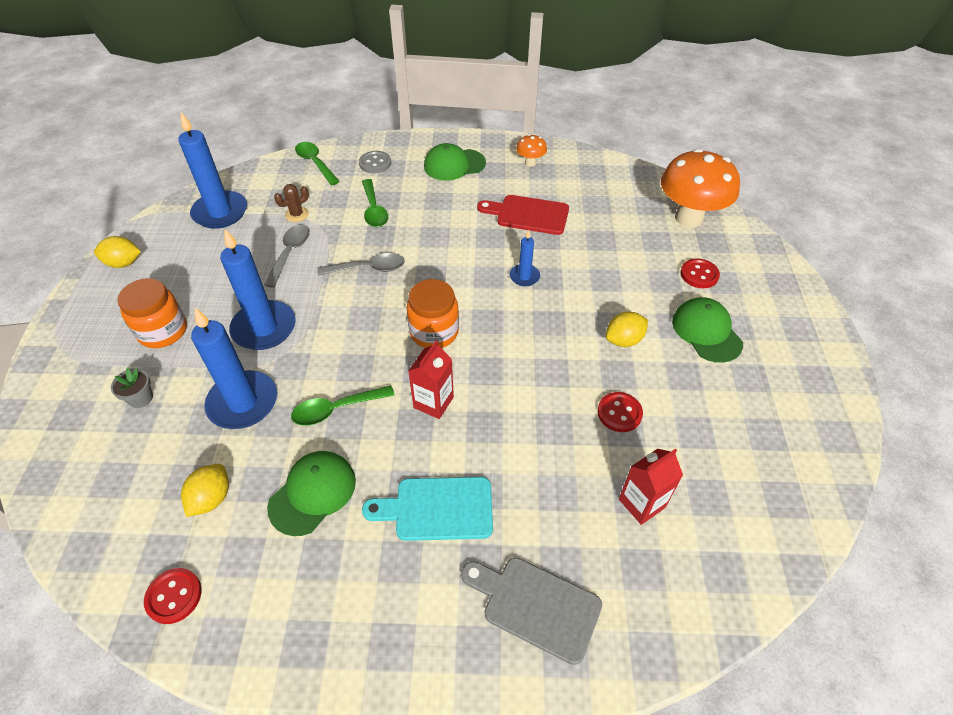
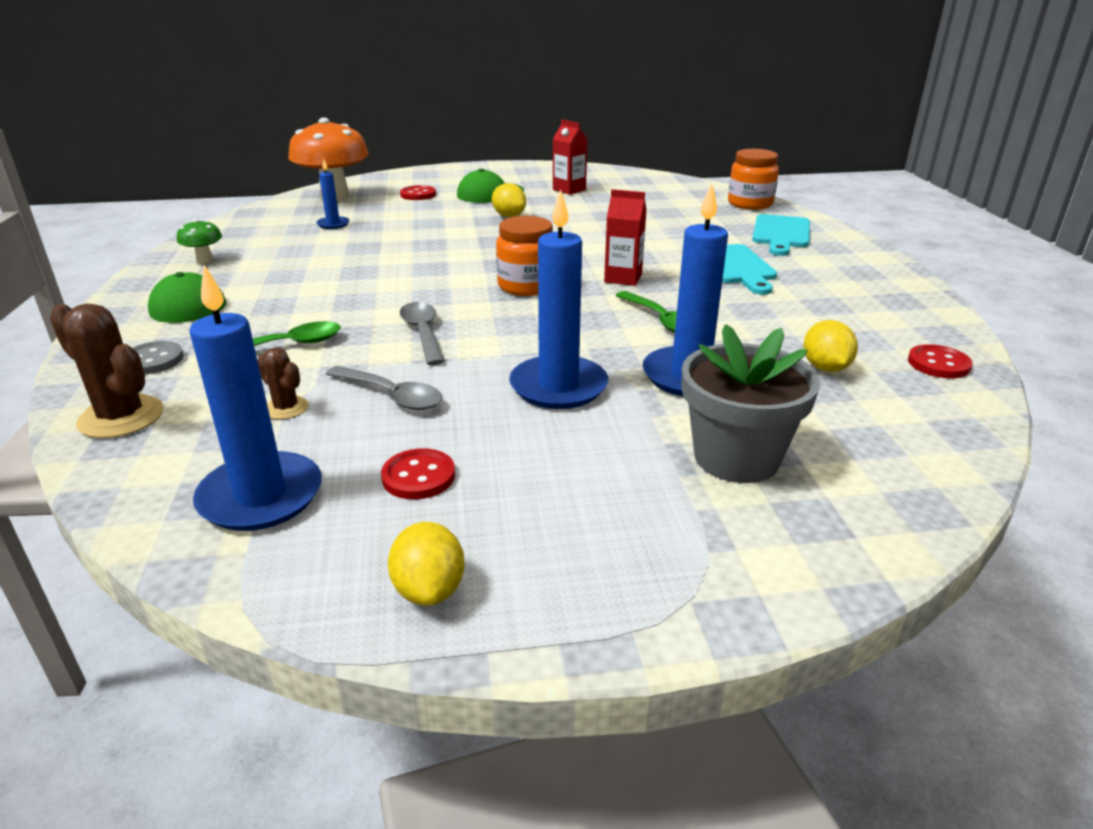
camera: 100 degrees left, 20 degrees down
grey flower pot [111,368,153,408] -> grey flower pot [682,324,820,483], size x2.23
orange jar [117,278,187,348] -> orange jar moved to [728,149,779,209]
yellow lemon [181,464,229,517] -> yellow lemon turned 75 degrees clockwise [804,320,858,372]
grey spoon [264,225,309,288] -> grey spoon turned 150 degrees counterclockwise [326,366,443,410]
green cap [267,451,356,536] -> none
green spoon [295,142,340,185] -> brown cactus [50,303,164,438]
grey cutting board [461,558,602,665] -> turquoise cutting board [752,214,810,256]
red cutting board [477,195,569,235] -> none
blue candle [509,230,540,286] -> blue candle moved to [316,159,350,229]
orange mushroom [516,134,547,167] -> green mushroom [177,219,222,263]
red button [597,392,643,432] -> red button moved to [381,448,455,499]
red carton [619,449,683,525] -> red carton moved to [553,119,587,195]

